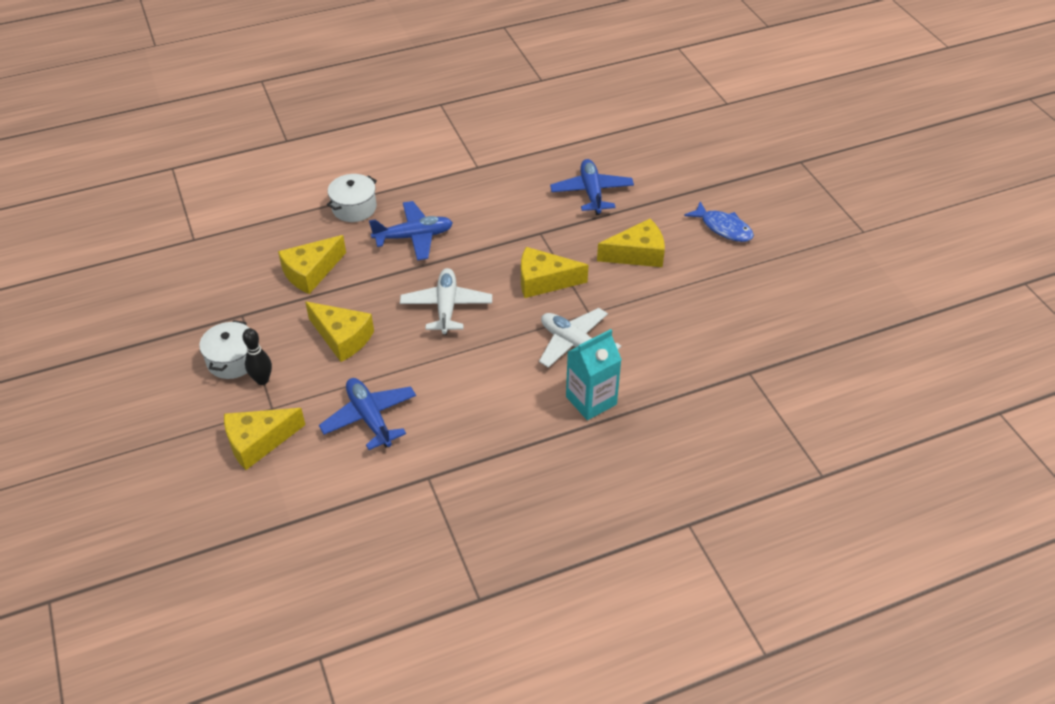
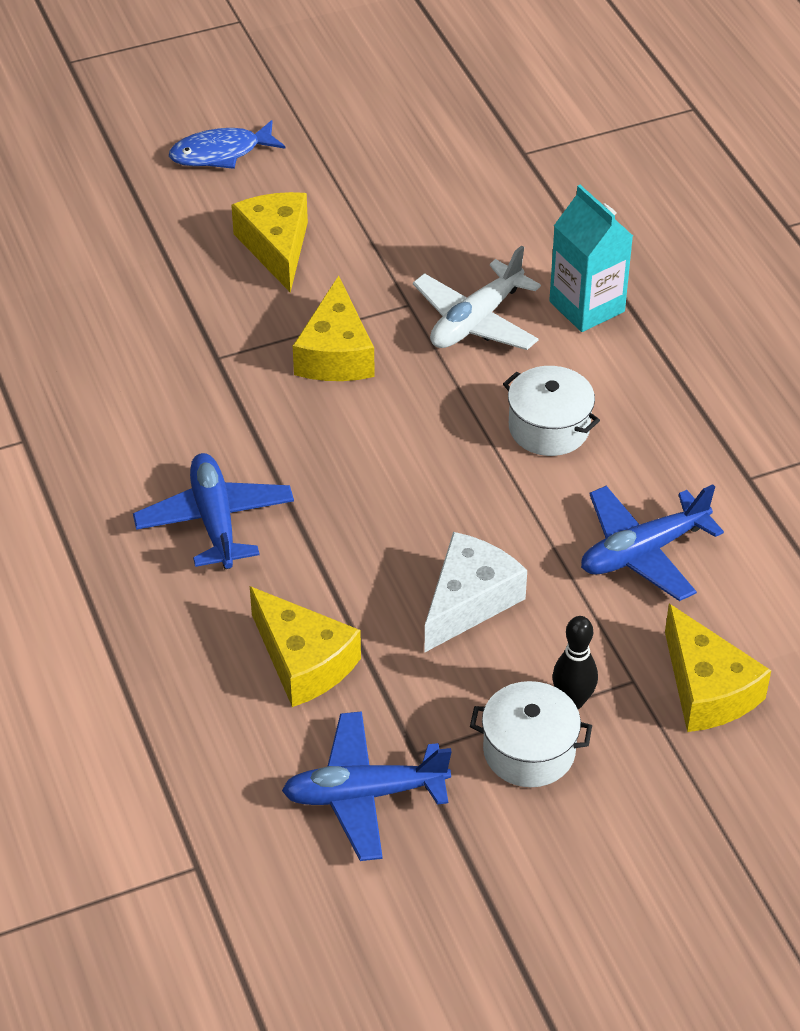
camera: 90 degrees left, 0 degrees up
yellow cheese [305,302,374,362] -> white cheese [424,532,527,653]
white pot [327,174,377,222] -> white pot moved to [503,366,600,456]
white plane [400,268,492,335] -> none
blue plane [550,159,634,215] -> blue plane moved to [282,711,452,861]
blue fish [684,201,754,242] -> blue fish turned 150 degrees counterclockwise [169,120,285,169]

